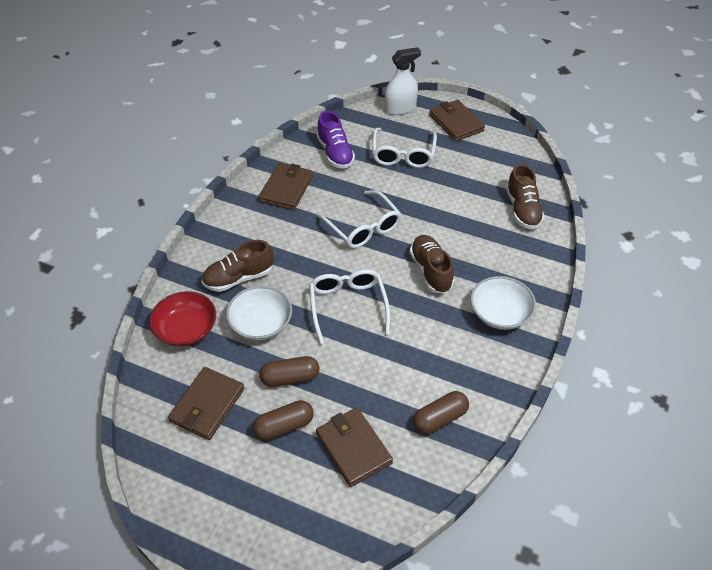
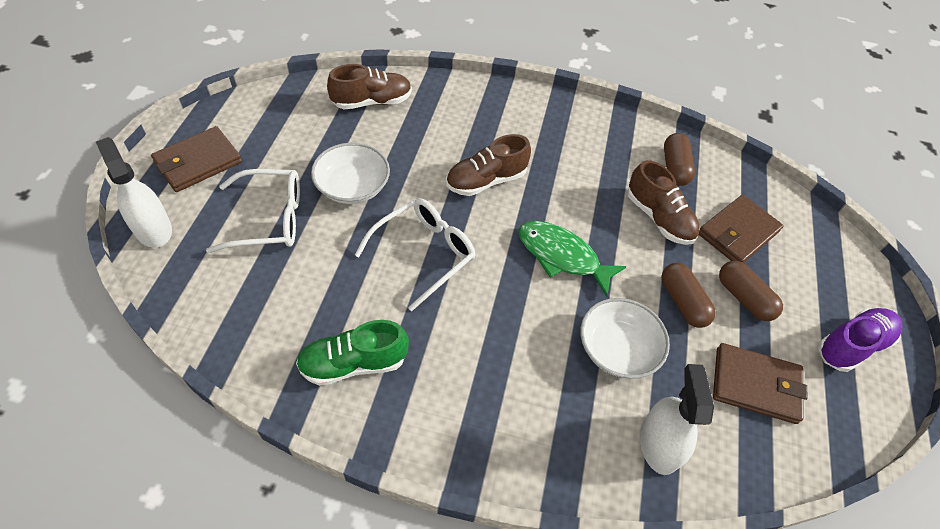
camera: 105 degrees left, 5 degrees up
red bowl [149,291,216,347] -> white spray bottle [640,364,714,475]
brown shoe [202,240,273,292] -> brown shoe moved to [627,160,700,245]
brown wallet [259,163,313,210] -> green shoe [296,320,409,386]
white glasses [309,269,390,344] -> green fish [518,221,627,297]
purple shoe [317,111,355,169] -> purple shoe moved to [818,308,903,372]
brown capsule [413,391,469,434] -> brown capsule turned 45 degrees clockwise [664,133,695,186]
white bowl [470,276,536,330] -> white bowl moved to [311,143,390,204]

